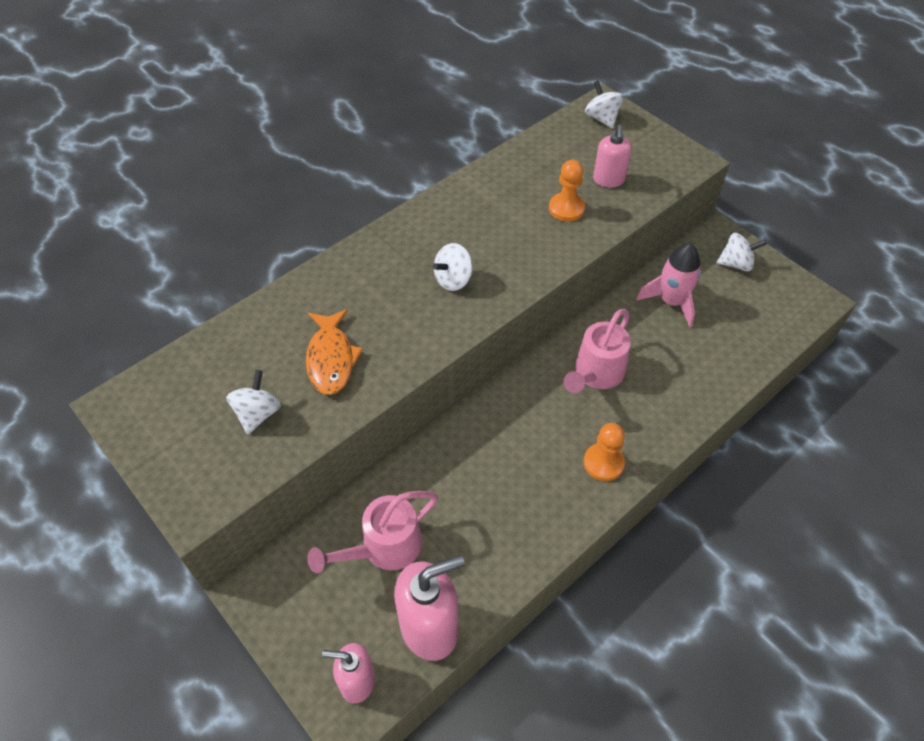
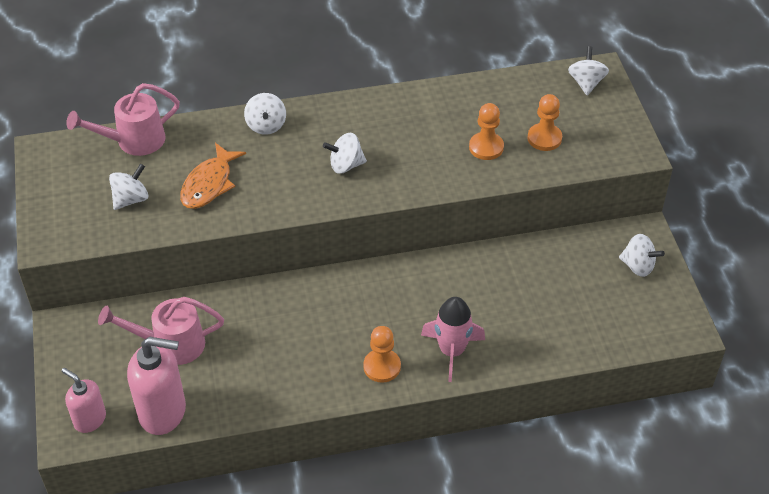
camera: 30 degrees right, 5 degrees down
pink watering can [563,309,631,393] -> pink watering can moved to [66,83,180,156]
pink soap dispenser [593,125,632,187] -> orange pawn [527,94,562,151]
pink rocket [636,243,701,327] -> pink rocket moved to [421,297,485,382]
none -> white spinning top [244,93,286,135]

